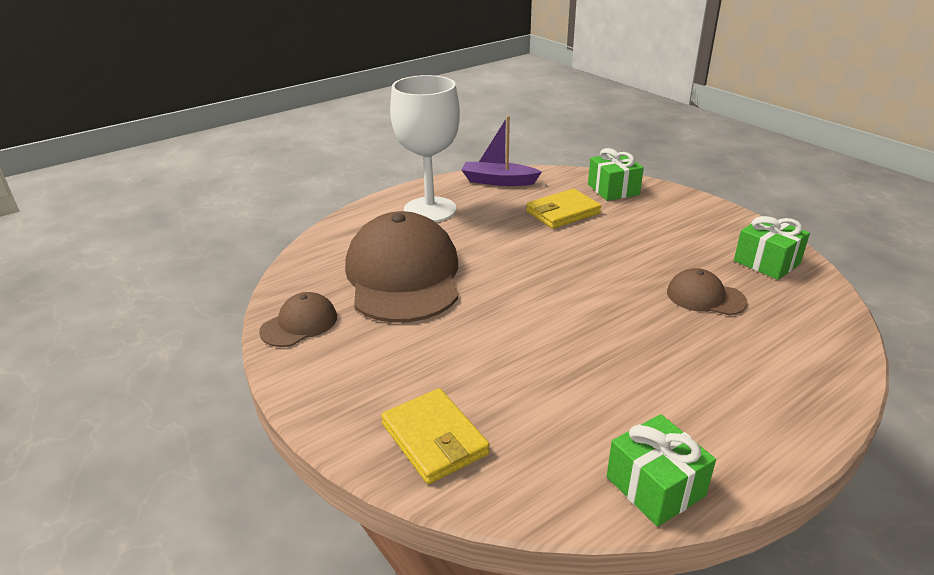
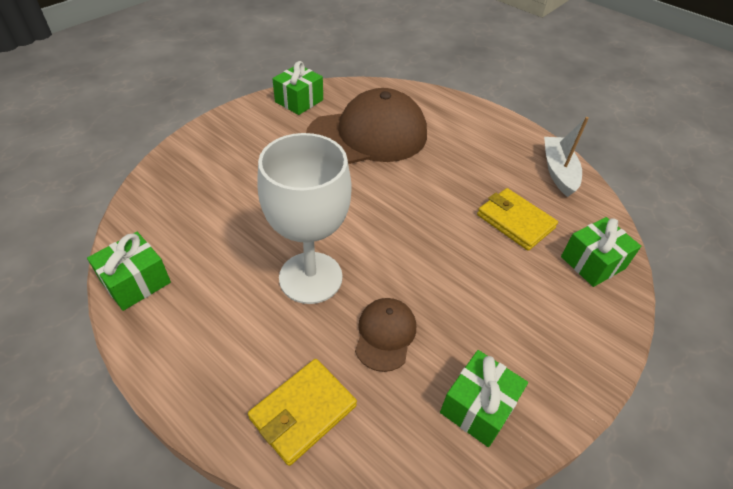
camera: 75 degrees right, 15 degrees up
brown cap [259,292,337,347] -> green gift [272,61,323,115]
yellow wallet [381,388,490,484] -> yellow wallet moved to [248,359,357,466]
white goblet [390,75,460,222] -> white goblet moved to [257,133,351,304]
purple boat [462,116,542,186] -> white boat [544,117,589,197]

